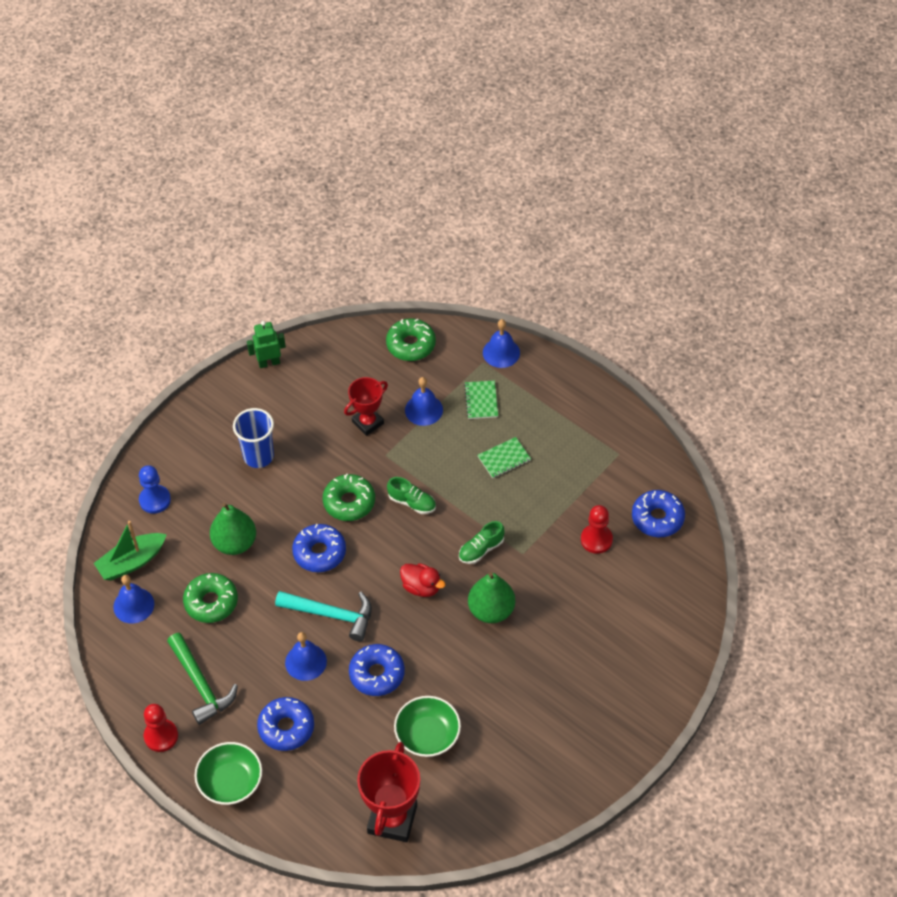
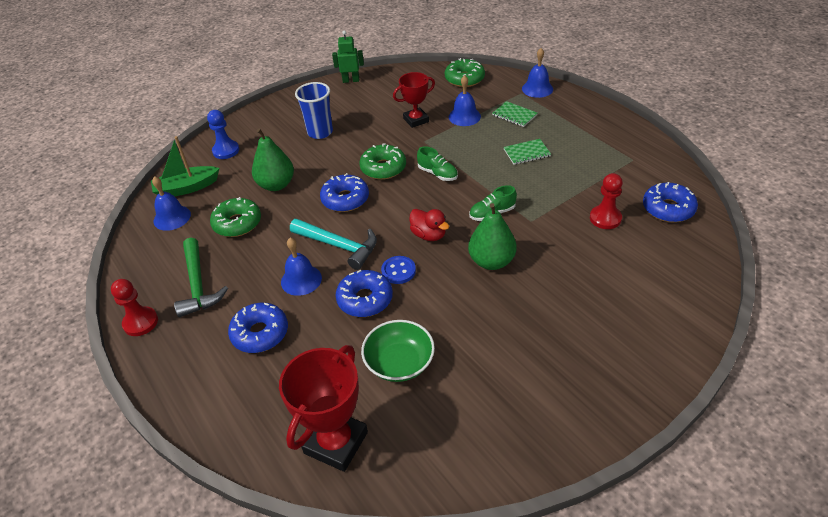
camera: 15 degrees right, 10 degrees down
green bowl [194,742,262,805] -> none
green notebook [464,380,498,419] -> green notebook turned 60 degrees counterclockwise [492,101,537,127]
none -> blue button [381,256,416,284]

